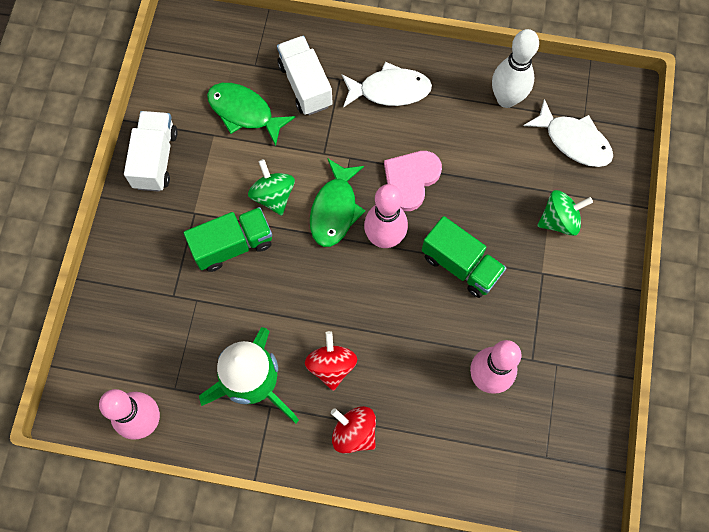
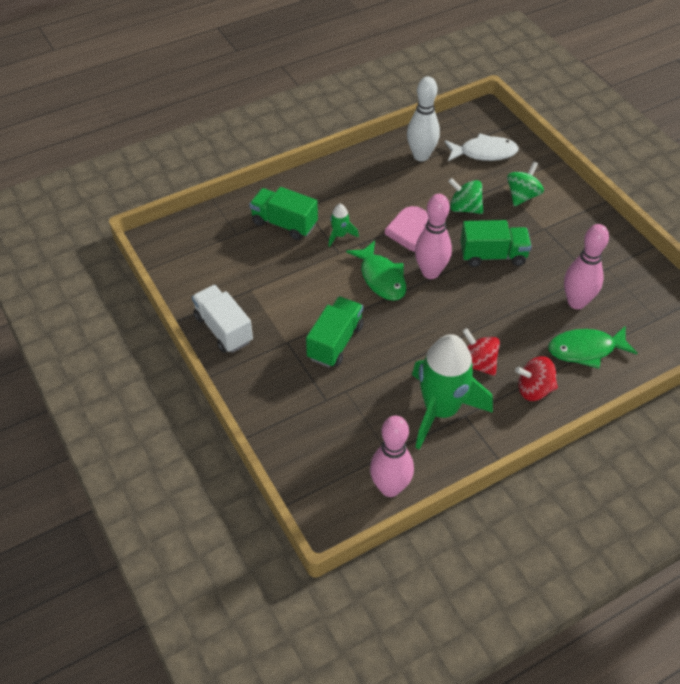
camera: 40 degrees left, 20 degrees down
green fish [207,83,295,146] -> green fish moved to [548,326,638,369]
green spinning top [248,159,295,216] -> green spinning top moved to [448,178,484,214]
white truck [277,36,333,115] -> green truck [249,187,318,240]
white fish [341,62,432,108] -> none
none -> green rocket [329,204,359,247]

